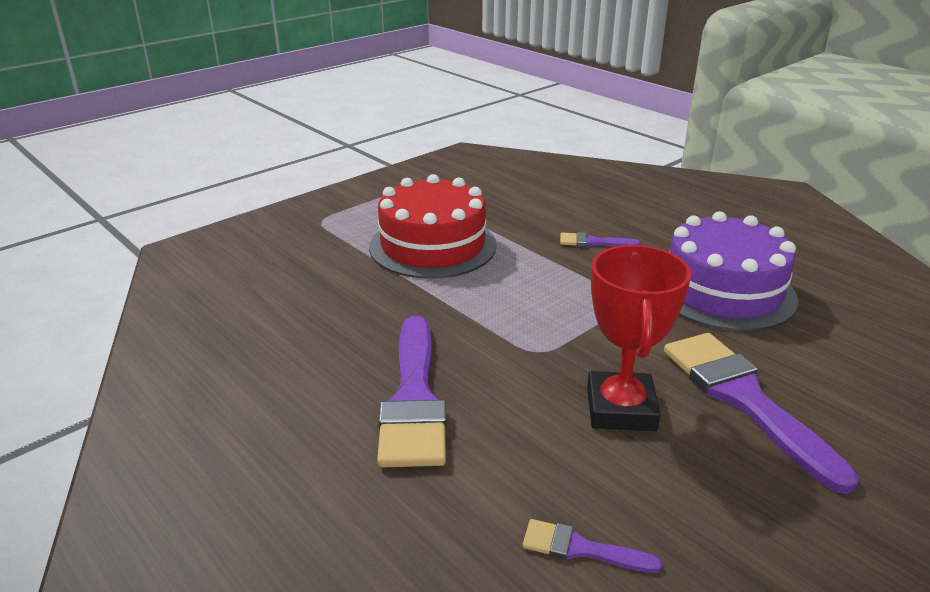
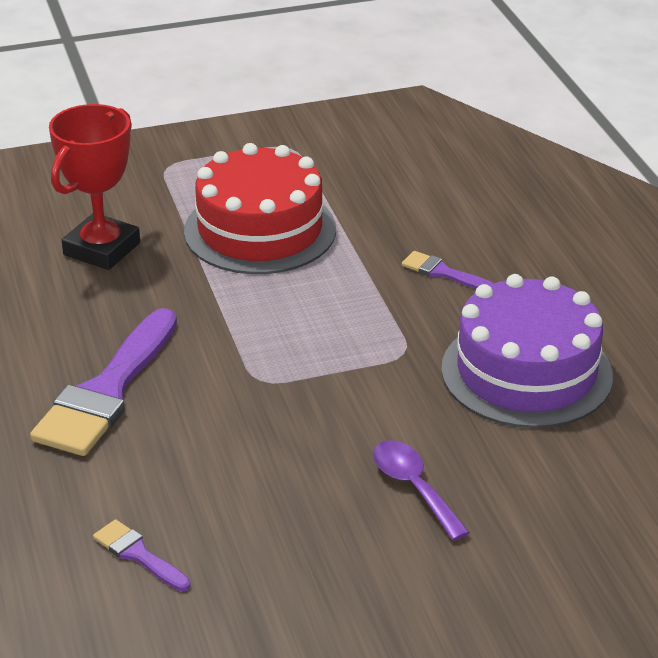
camera: 25 degrees right, 5 degrees up
red trophy [587,245,691,431] -> red trophy moved to [49,104,140,270]
purple brush [664,333,858,494] -> purple spoon [373,440,470,541]

